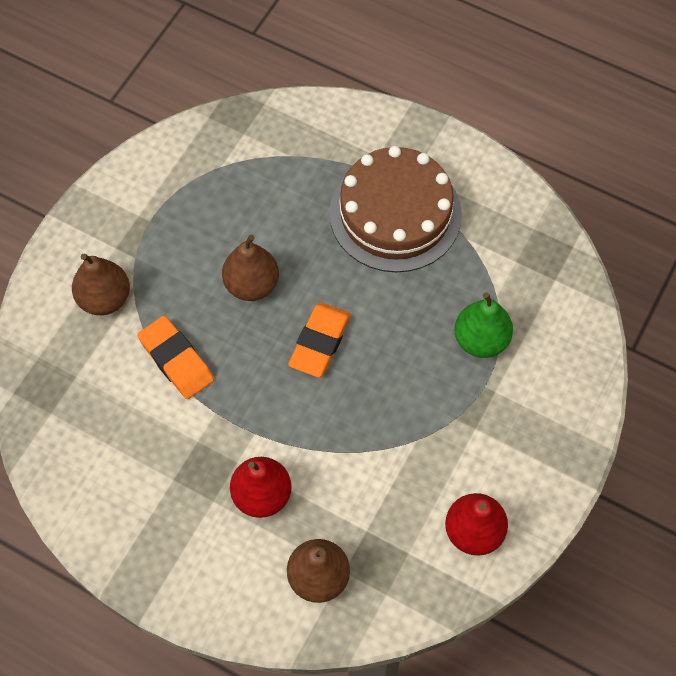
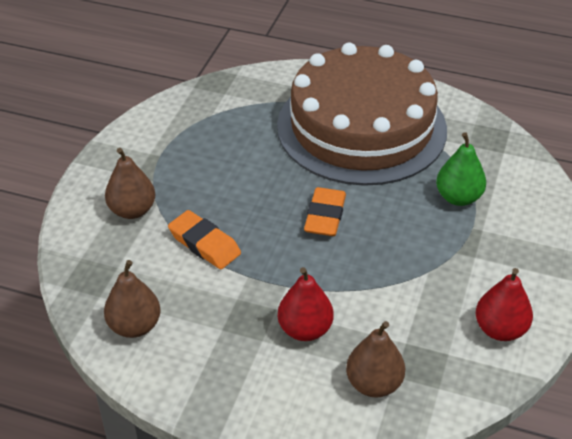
camera: 10 degrees left, 20 degrees down
brown pear [222,235,279,301] -> brown pear moved to [104,260,161,338]
brown cake [329,146,462,272] -> brown cake [277,42,447,186], size x1.56

